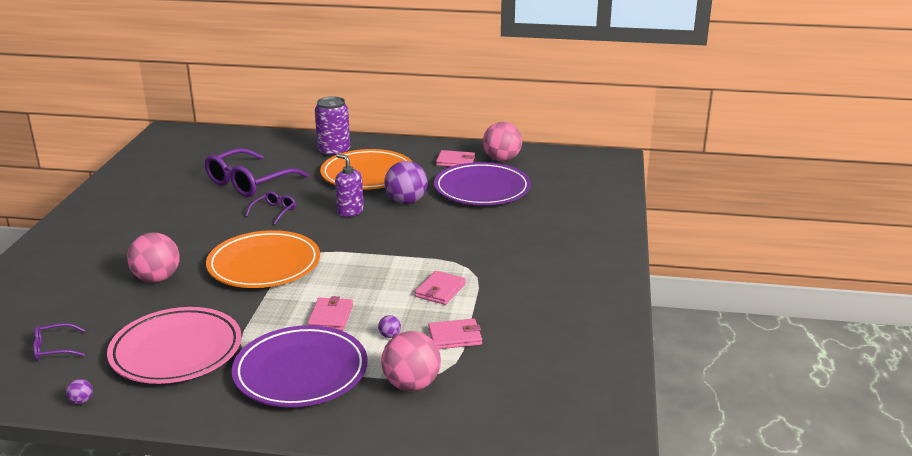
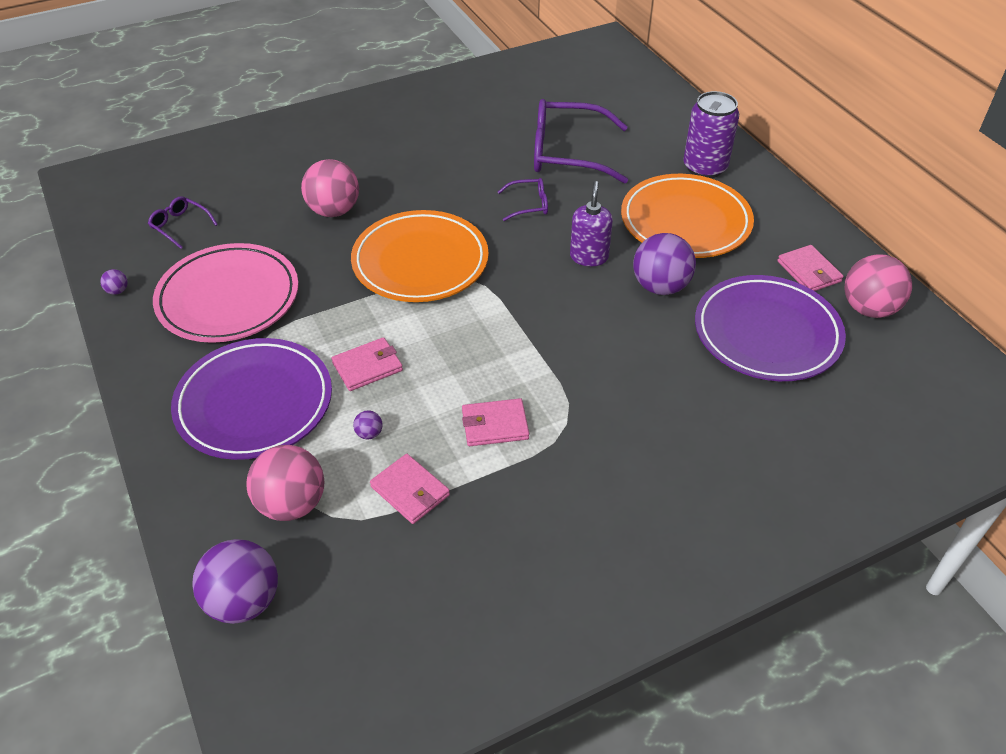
camera: 55 degrees right, 20 degrees up
none -> purple ball [192,539,278,624]

